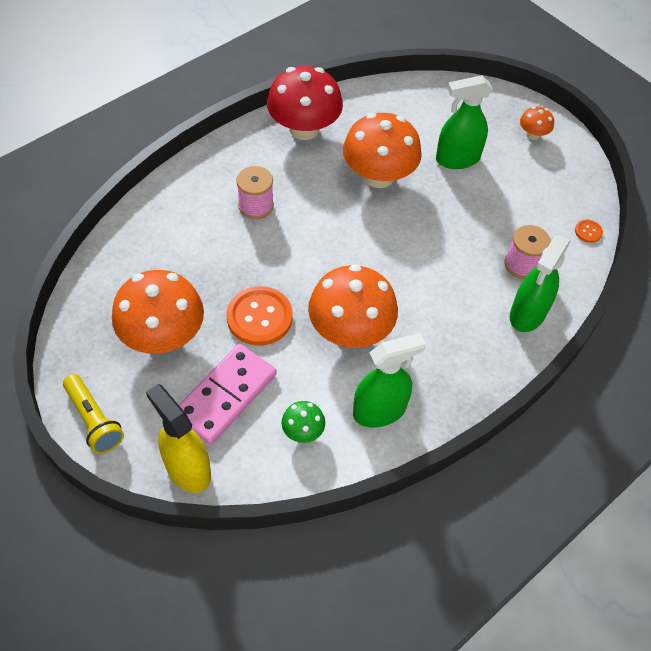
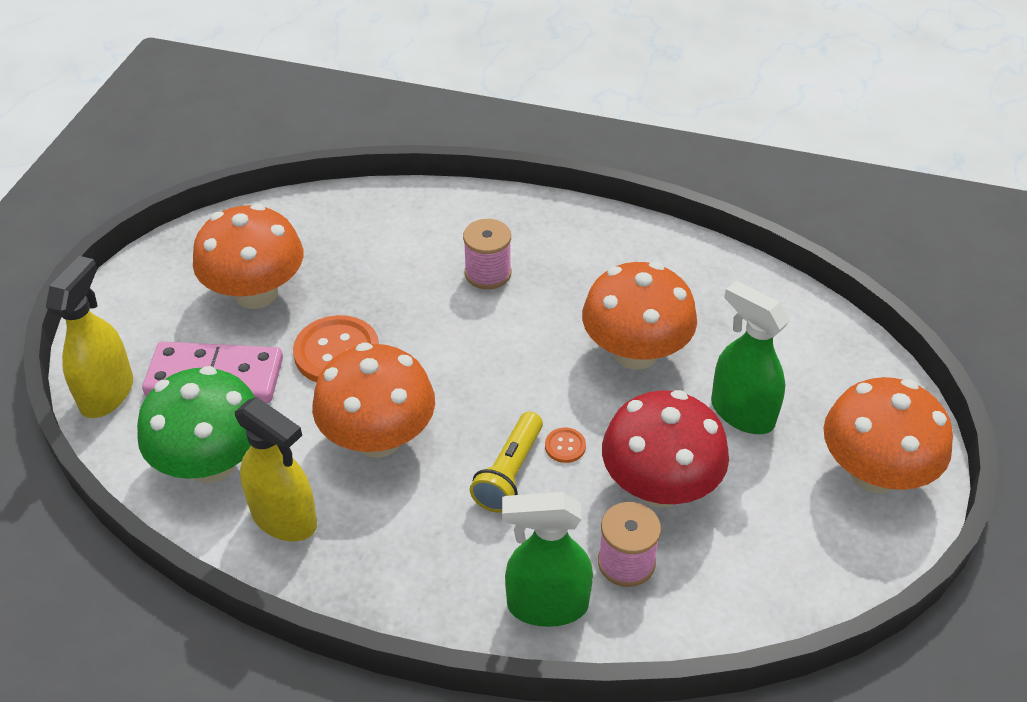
camera: 60 degrees right, 10 degrees down
yellow flashlight [63,374,124,454] -> yellow flashlight moved to [470,412,543,513]
red mushroom [267,66,343,140] -> red mushroom moved to [602,390,729,507]
green mushroom [282,401,325,443] -> green mushroom [137,366,255,483], size x2.16
green spray bottle [353,333,426,428] -> yellow spray bottle [235,397,317,541]
orange mushroom [520,106,554,140] -> orange mushroom [824,377,953,493], size x2.16
orange button [575,220,603,243] -> orange button moved to [545,428,586,463]

